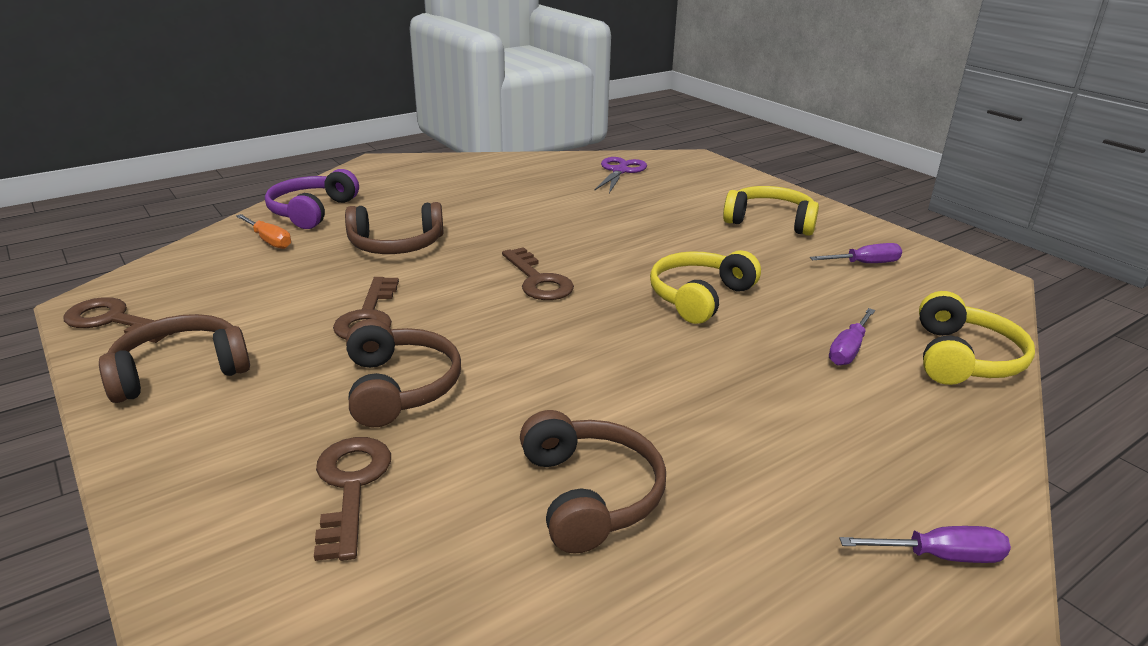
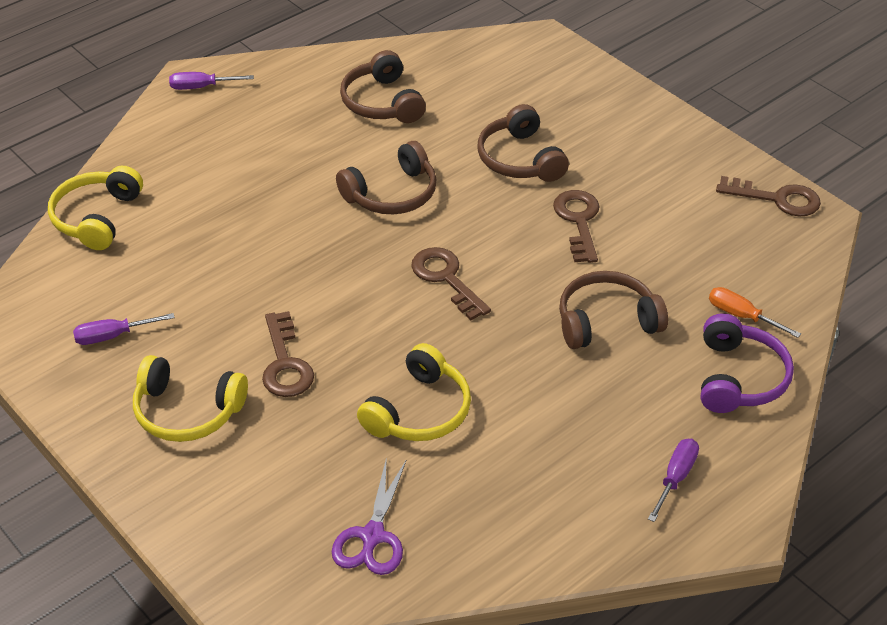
camera: 175 degrees right, 15 degrees up
brown headphones [99,314,250,403] -> brown headphones moved to [336,141,437,214]
brown key [314,437,391,561] -> brown key moved to [262,311,314,397]
yellow headphones [650,250,761,324] -> yellow headphones moved to [357,343,471,441]
purple screwdriver [829,308,875,365] -> purple screwdriver moved to [648,439,699,522]

